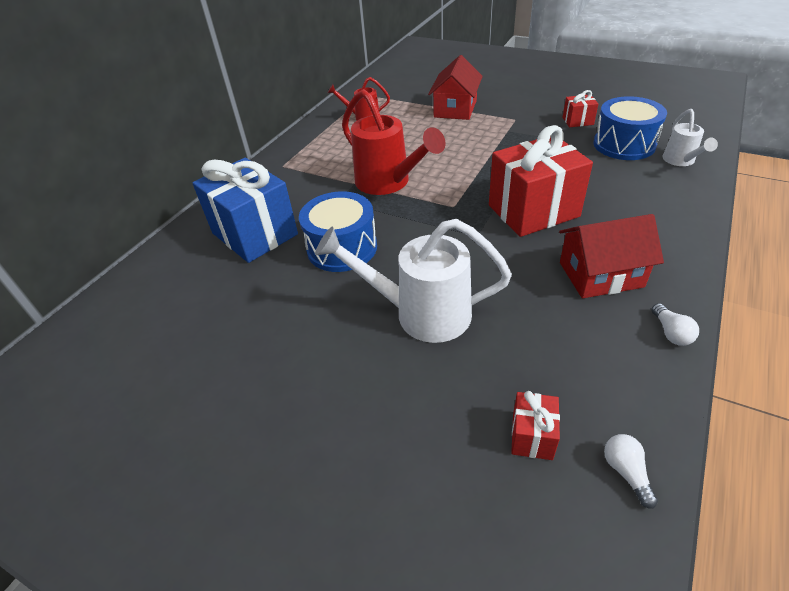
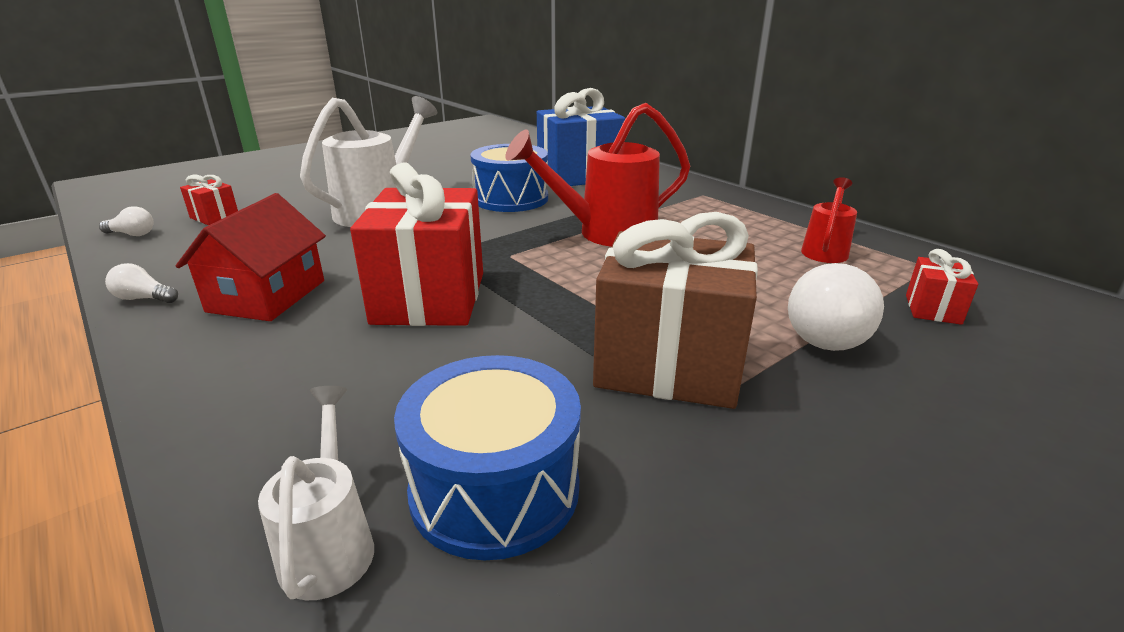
camera: 110 degrees right, 15 degrees down
red house [428,55,483,120] -> white light bulb [788,263,884,351]
red gift [562,90,598,127] -> red gift moved to [906,249,978,325]
white watering can [663,109,718,166] -> white watering can turned 60 degrees clockwise [258,386,374,600]
none -> brown gift [593,212,758,409]

